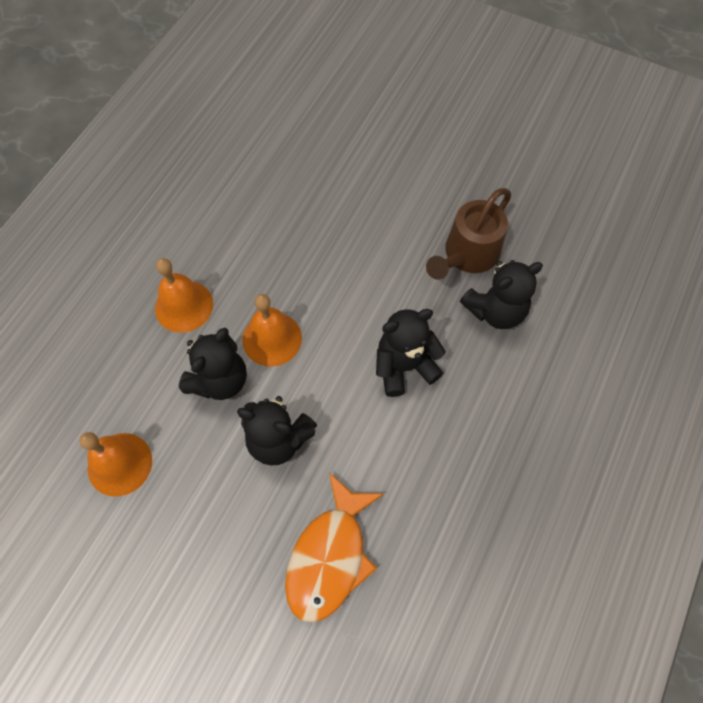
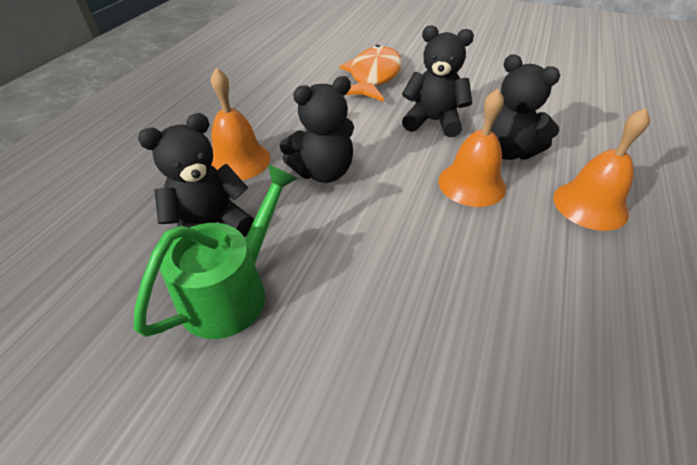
camera: 175 degrees right, 20 degrees down
orange bell [79,432,152,497] -> orange bell moved to [211,68,270,180]
black teddy bear [179,328,247,400] -> black teddy bear turned 75 degrees counterclockwise [491,54,560,160]
brown watering can [426,188,511,280] -> green watering can [134,164,298,339]

